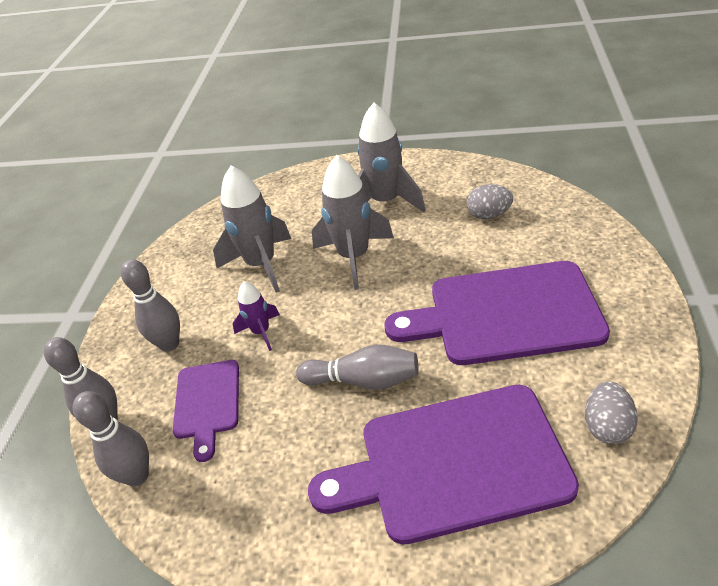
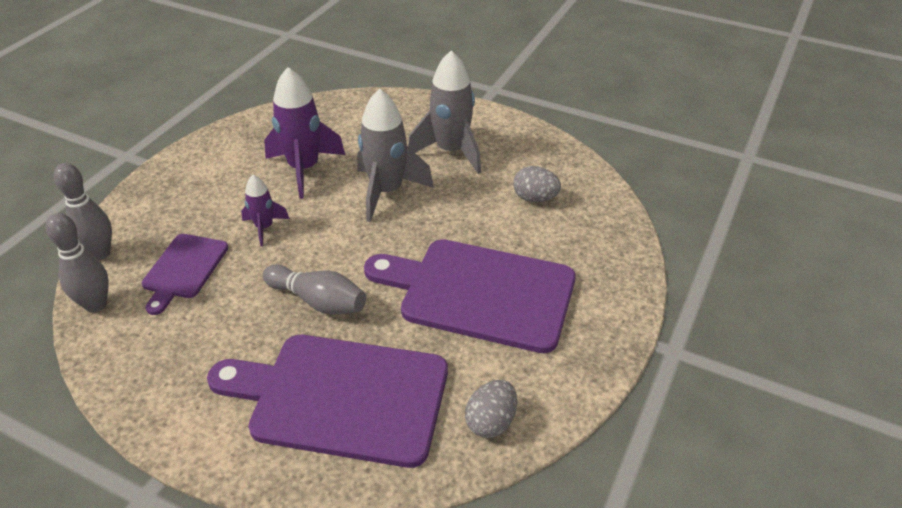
camera: 15 degrees right, 0 degrees up
grey bowling pin [121,259,180,352] -> none
grey rocket [213,166,291,293] -> purple rocket [264,67,345,199]

